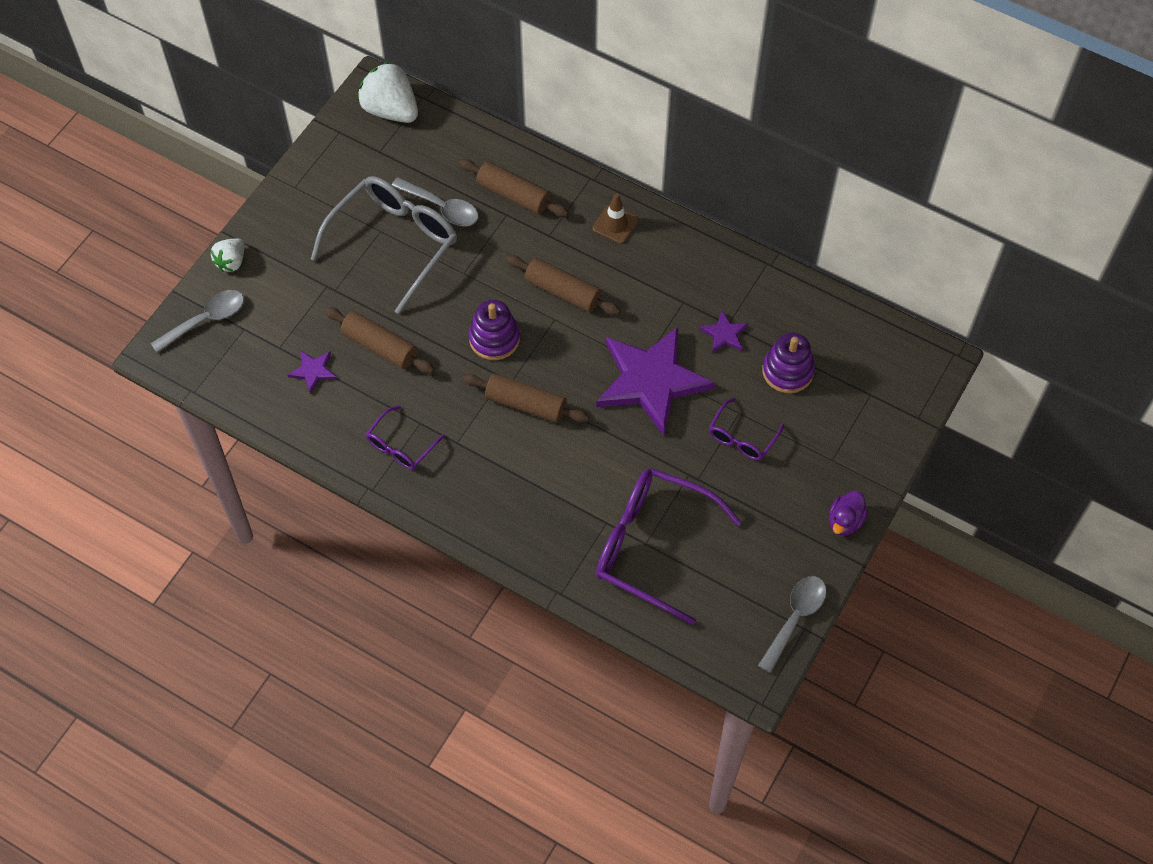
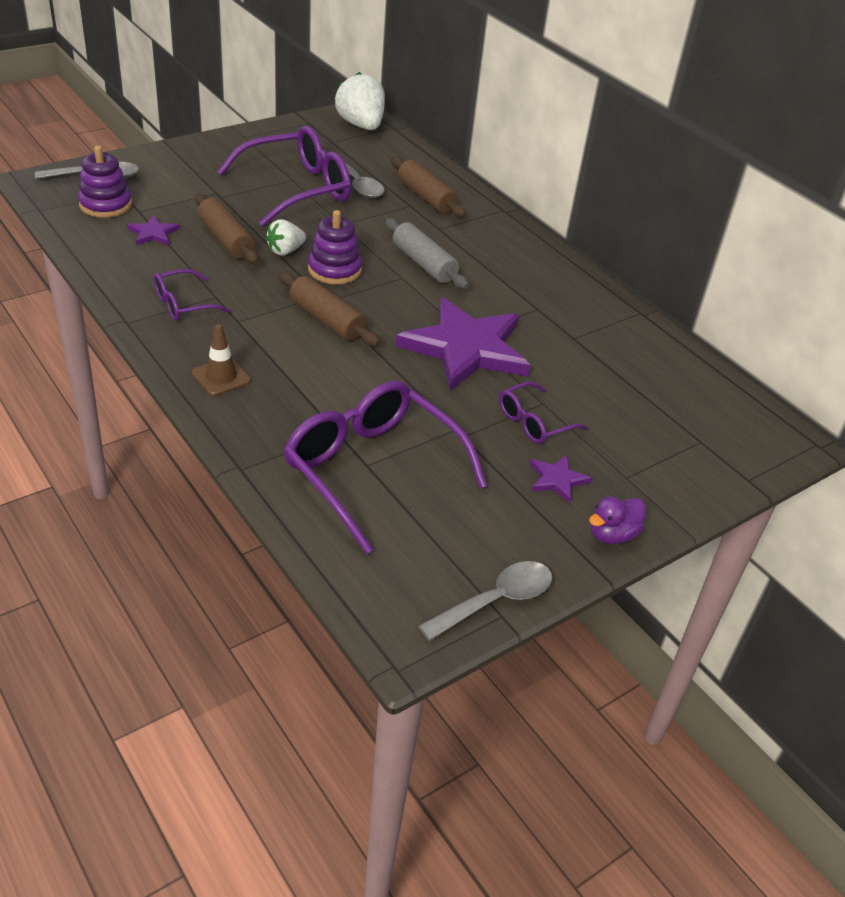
camera: 20 degrees right, 20 degrees down
white strawberry [211,239,244,272] -> white strawberry moved to [266,219,306,255]
grey glasses [311,176,457,314] -> purple glasses [217,126,351,227]
brown rolling pin [506,255,621,315] -> grey rolling pin [385,218,469,289]
brown traffic cone [593,193,639,244] -> brown traffic cone moved to [192,324,251,396]
purple star [700,310,749,353] -> purple star moved to [530,454,592,503]
purple stacking toy [762,332,815,393] -> purple stacking toy moved to [78,146,132,218]

